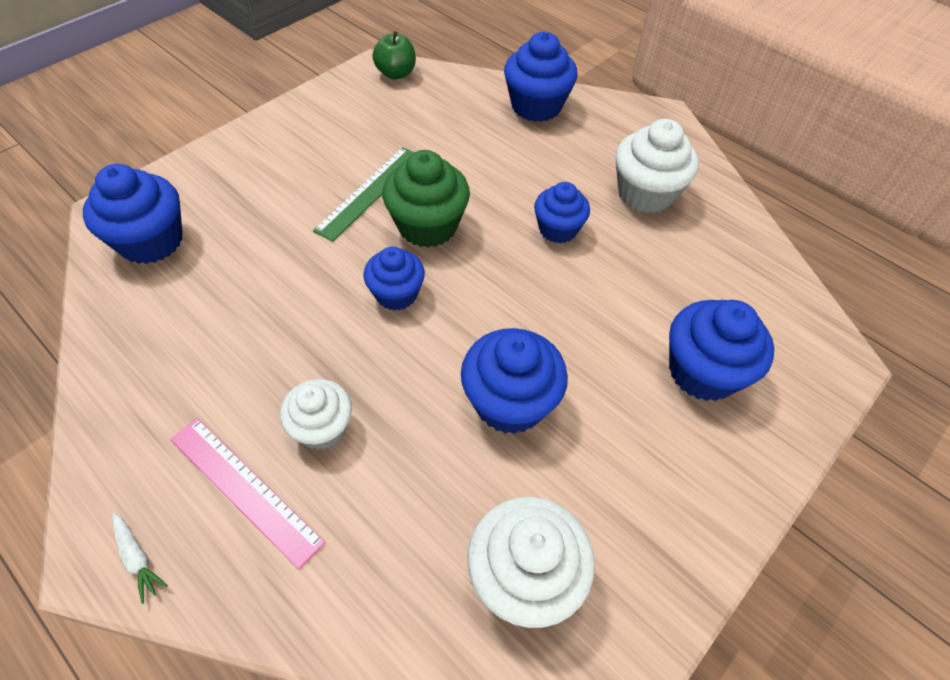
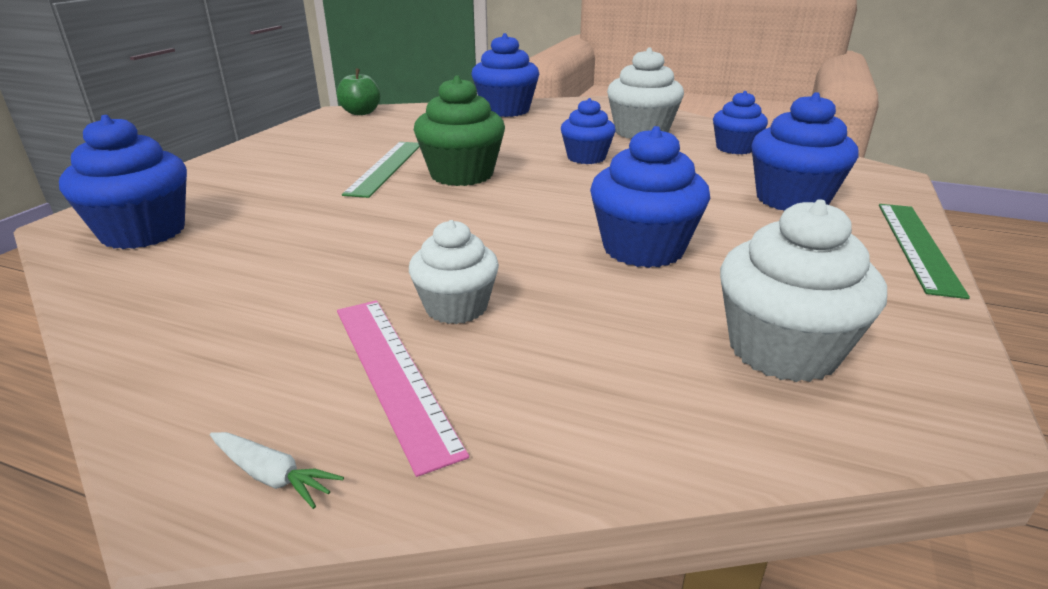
camera: 20 degrees left, 25 degrees down
pink ruler [170,418,325,570] -> pink ruler turned 45 degrees clockwise [337,300,469,477]
blue cupcake [363,247,425,311] -> blue cupcake moved to [713,91,768,154]
none -> green ruler [879,204,970,299]

